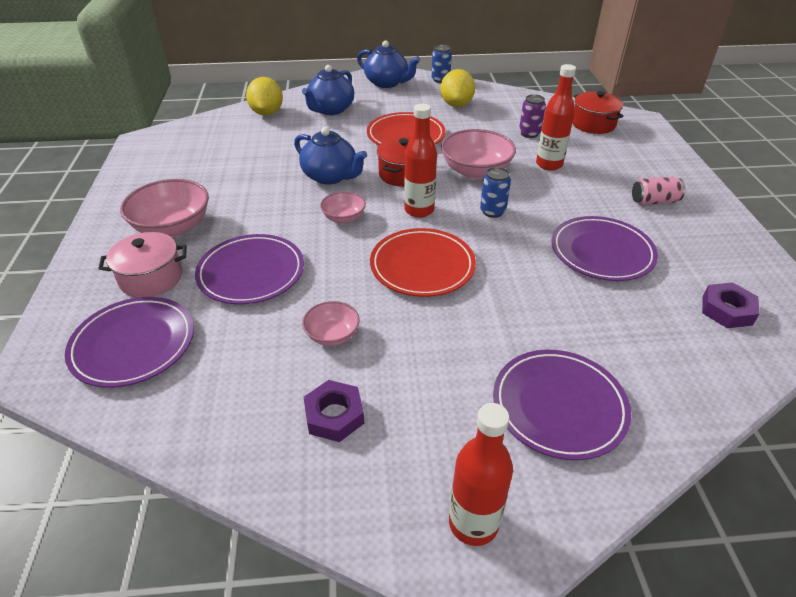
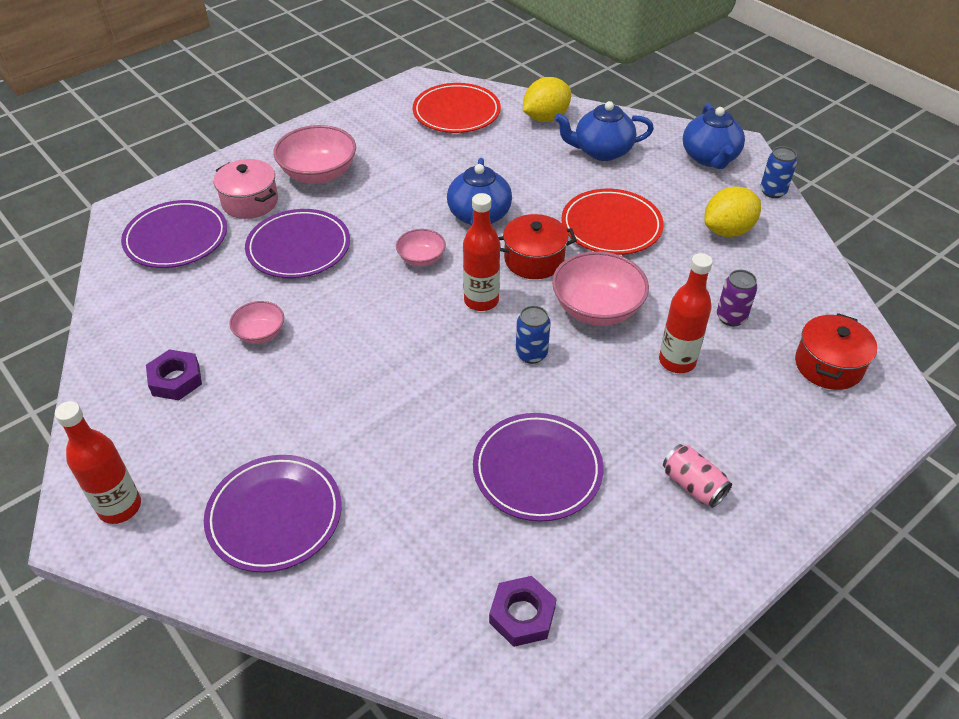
camera: 55 degrees right, 5 degrees up
red plate [370,228,476,297] -> red plate moved to [413,83,501,133]

